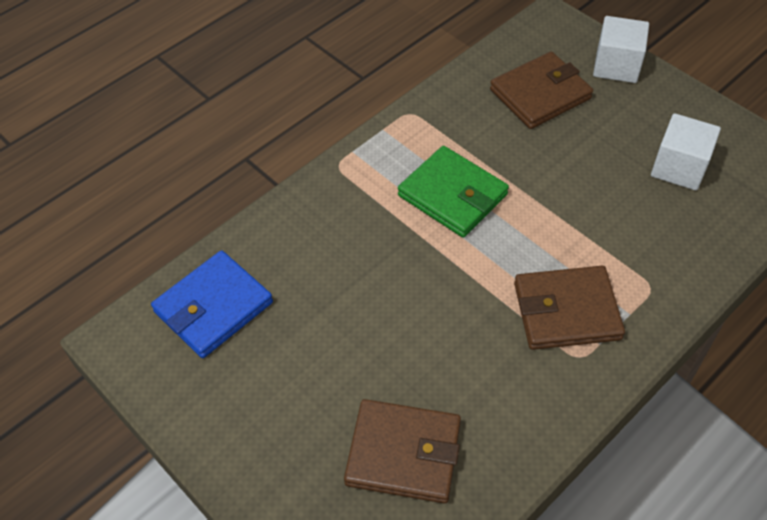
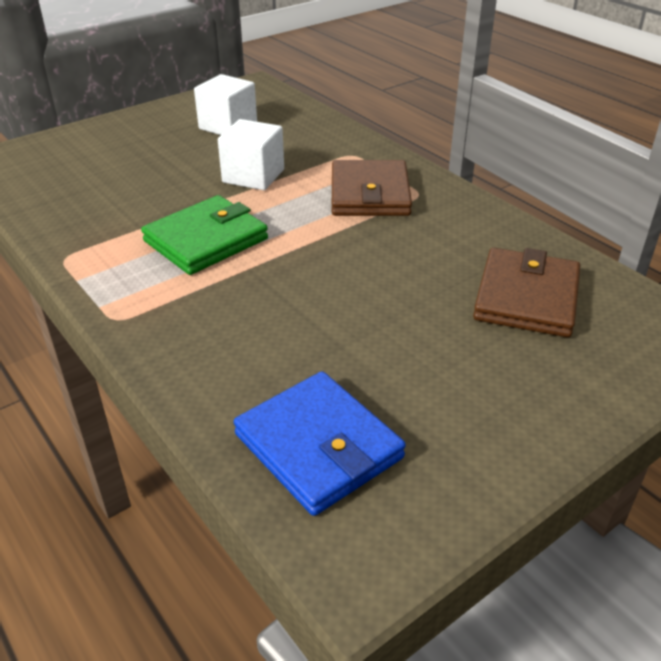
camera: 85 degrees left, 15 degrees down
brown wallet [490,51,593,129] -> none
white cube [593,16,649,83] -> white cube moved to [218,119,284,190]

